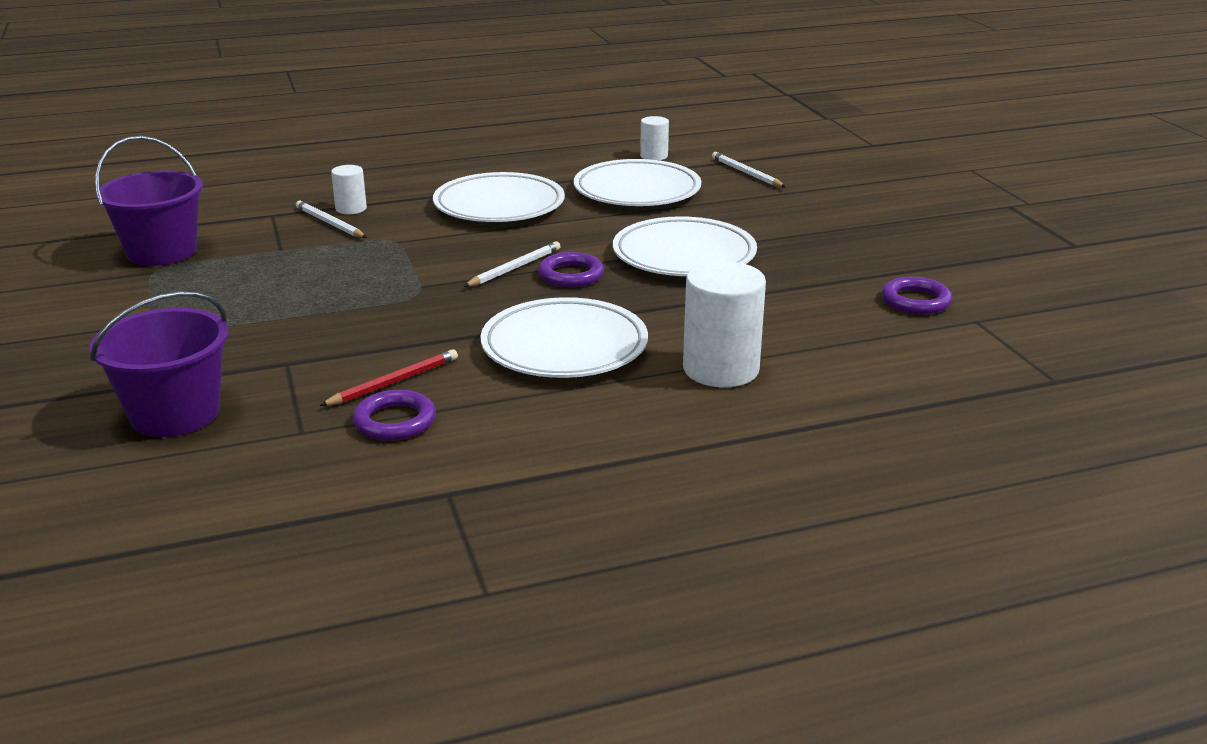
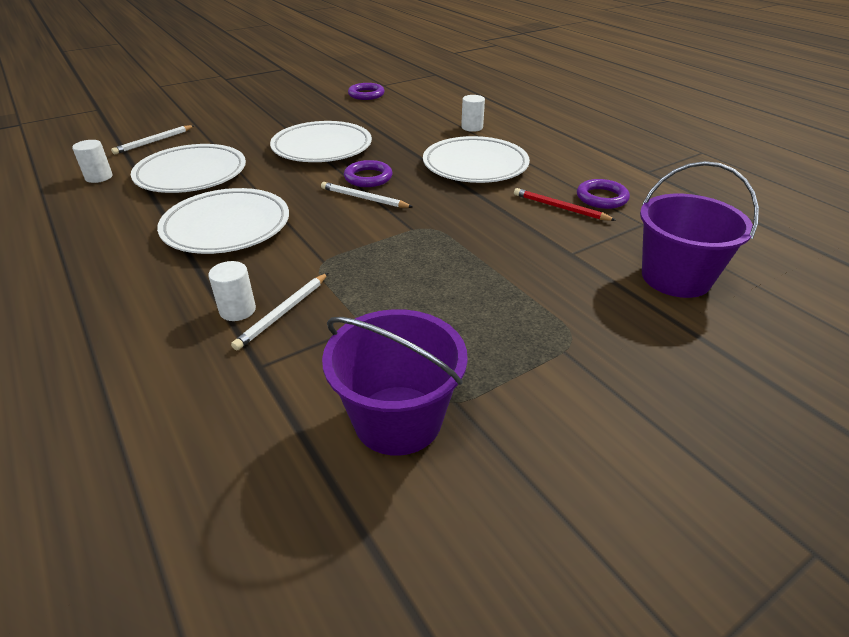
camera: 105 degrees left, 10 degrees up
white cylinder [683,261,766,387] -> white cylinder [461,95,485,132], size x0.53

